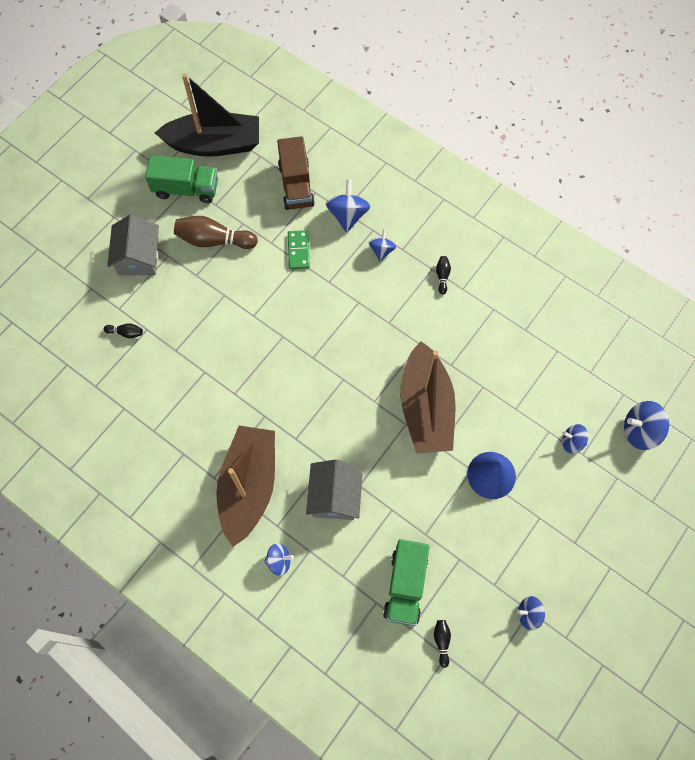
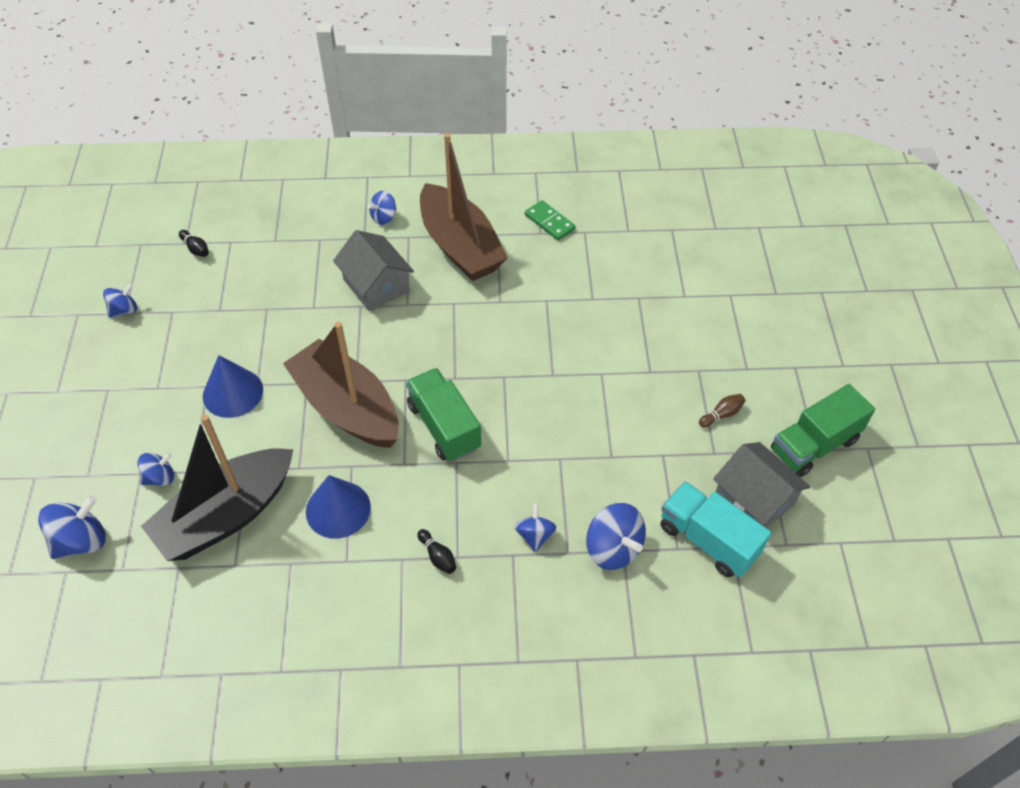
camera: 140 degrees right, 15 degrees down
black bowling pin [104,323,143,338] -> none
grey house [107,215,159,275] -> grey house moved to [713,442,810,528]
black boat [155,73,259,157] -> black boat moved to [141,414,293,561]
brown bowling pin [174,216,258,249] -> brown bowling pin [699,394,745,427], size x0.47
brown truck [277,136,315,210] -> turquoise truck [660,481,771,578]
green domino [288,230,310,269] -> green domino moved to [525,200,575,241]
blue spinning top [369,229,396,261] -> blue spinning top turned 150 degrees counterclockwise [514,503,557,552]
green truck [383,539,430,626] -> green truck moved to [406,368,481,462]
none -> blue cone [306,475,371,539]

